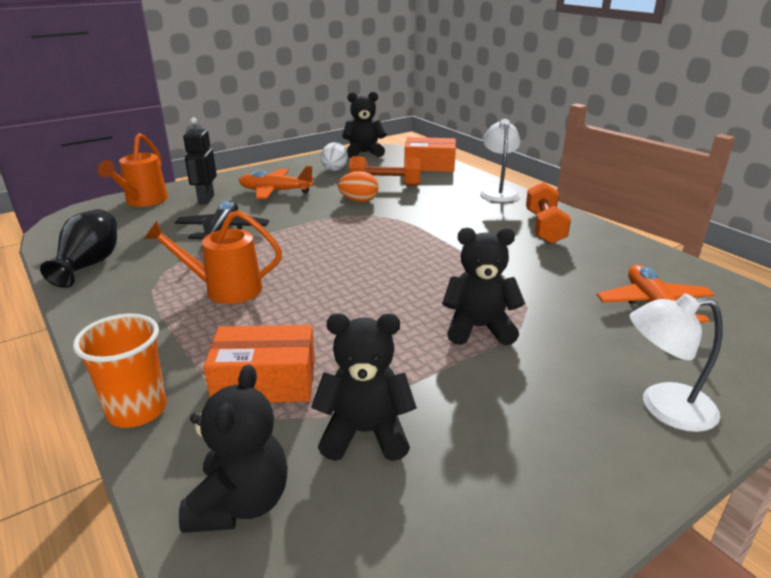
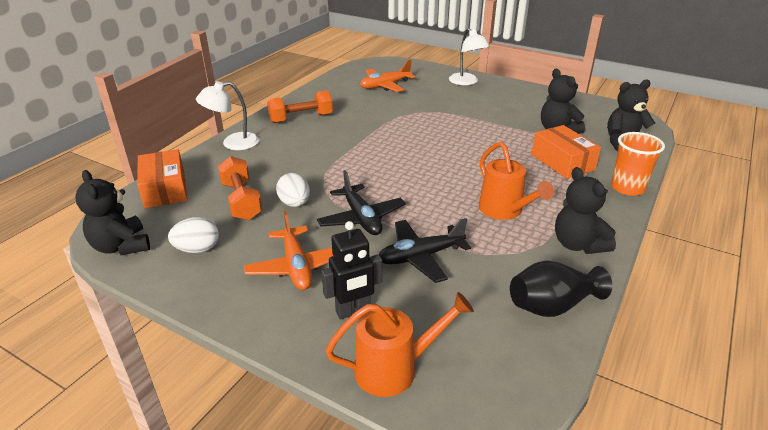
camera: 115 degrees left, 5 degrees up
orange egg [338,171,379,202] -> white egg [276,173,310,207]
black teddy bear [442,228,525,345] -> black teddy bear moved to [555,167,616,254]
none -> black plane [317,170,406,235]

